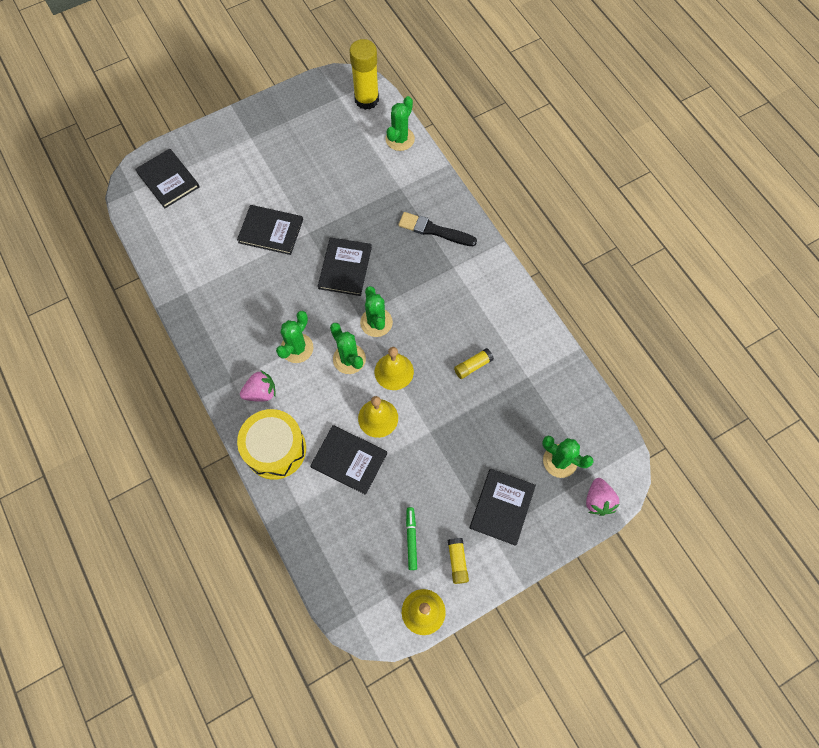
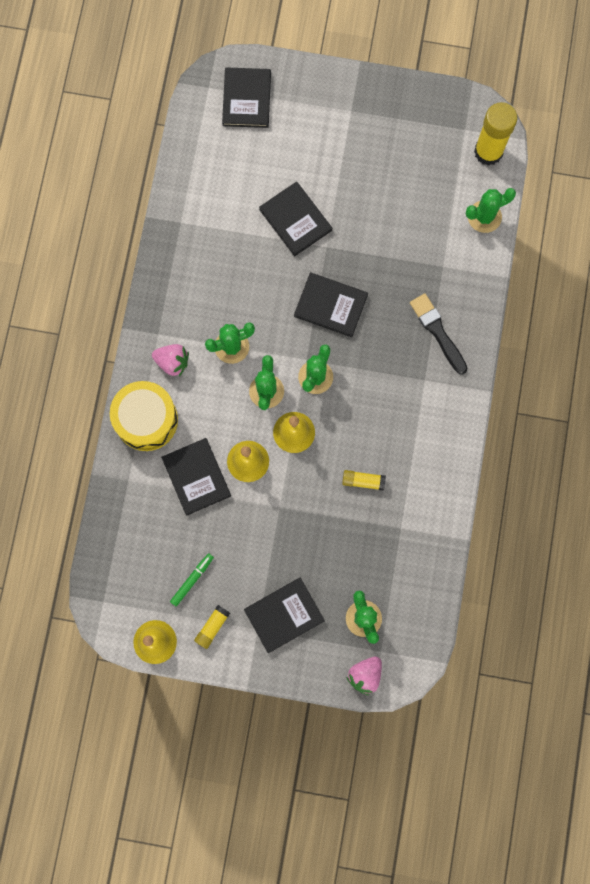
camera: 40 degrees right, 10 degrees up
black book [318,237,372,296] -> black book turned 60 degrees clockwise [294,272,368,337]

